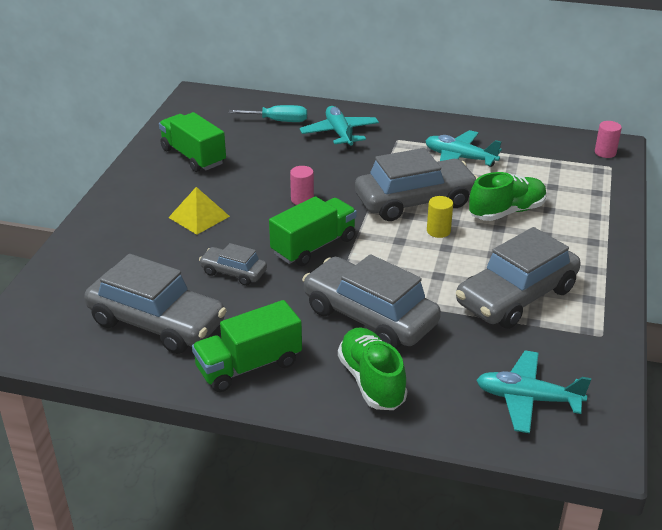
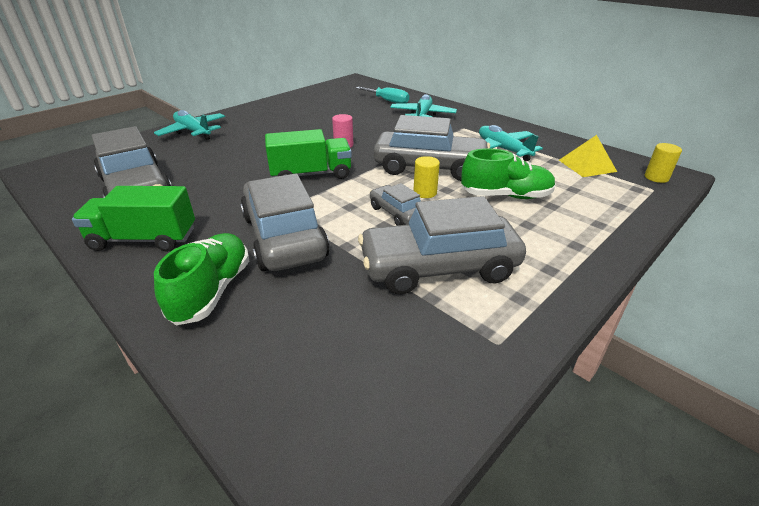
camera: 30 degrees right, 0 degrees up
green truck [159,112,226,172] -> none
yellow pyramid [168,187,230,235] -> yellow pyramid moved to [559,135,617,177]
grey car [199,243,267,286] -> grey car moved to [370,183,421,225]
turquoise plane [476,350,591,433] -> turquoise plane moved to [154,110,225,140]
pink cylinder [595,121,622,158] -> yellow cylinder [645,143,682,183]

